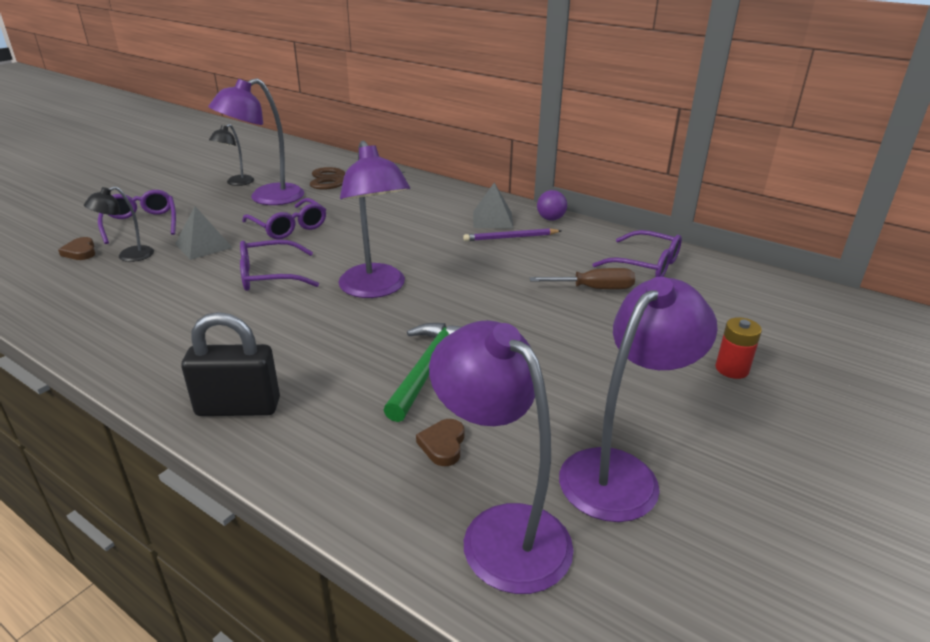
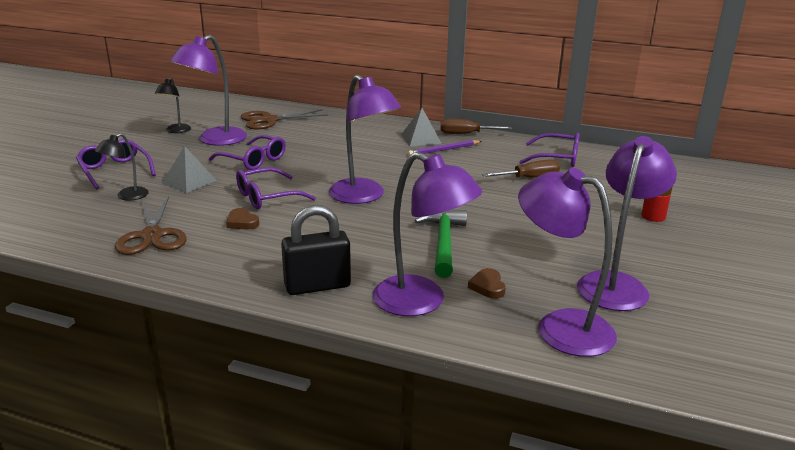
camera: 15 degrees left, 5 degrees down
brown heart [58,237,95,260] -> brown heart moved to [226,208,259,230]
purple ball [537,190,567,221] -> brown screwdriver [441,119,512,134]
none -> brown scissors [115,196,187,255]
none -> purple lamp [373,152,482,316]

